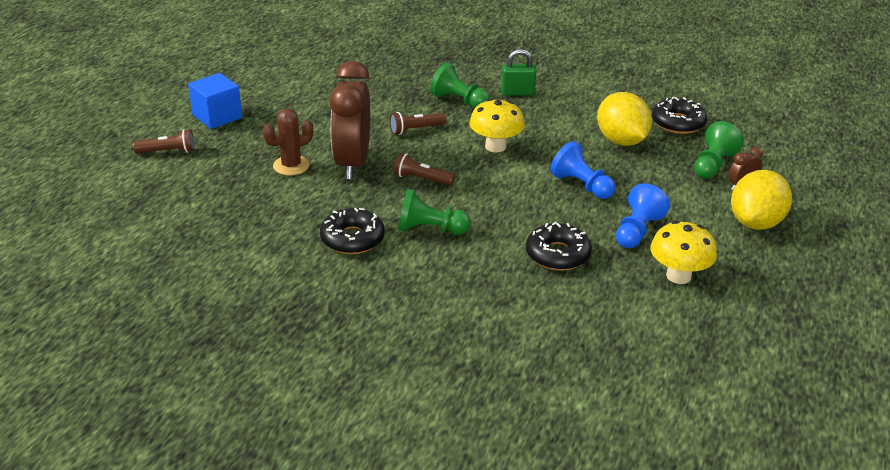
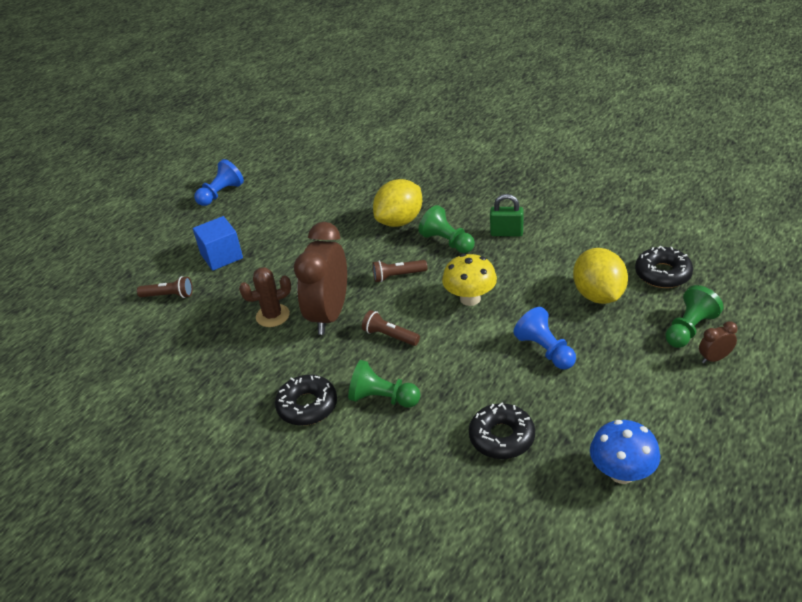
camera: 15 degrees right, 5 degrees up
blue pawn [616,183,670,248] -> blue pawn moved to [194,159,244,206]
yellow mushroom [650,221,717,284] -> blue mushroom [590,420,661,484]
yellow lemon [731,170,792,230] -> yellow lemon moved to [373,179,422,227]

